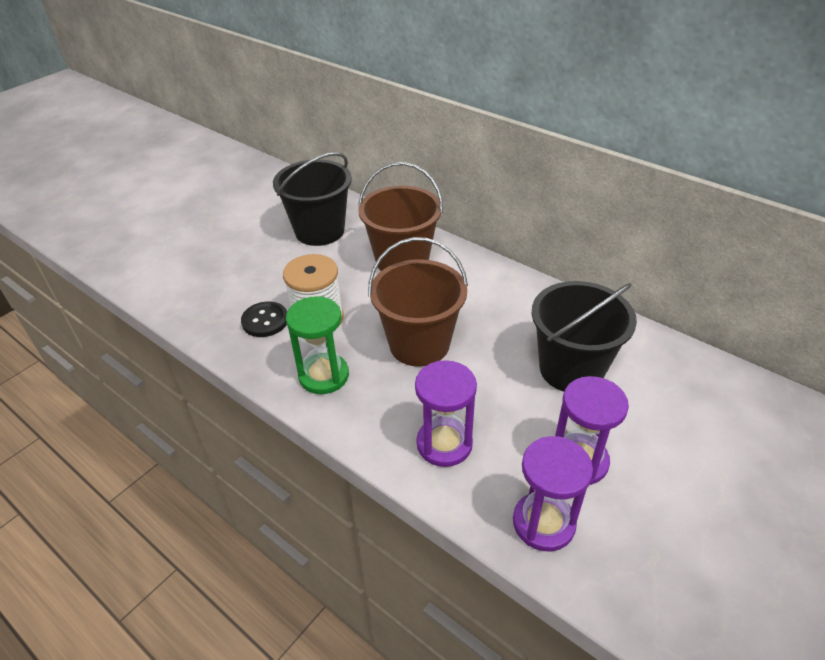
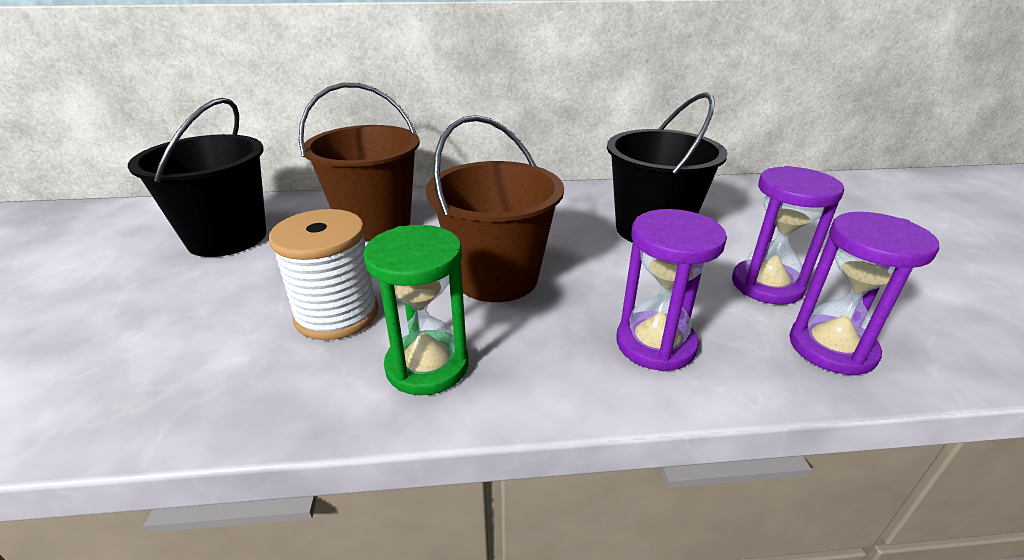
camera: 45 degrees left, 10 degrees down
black button [241,302,287,337] -> none

